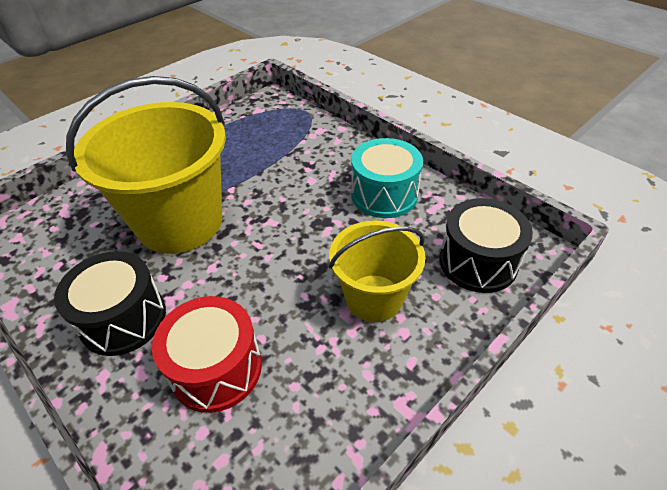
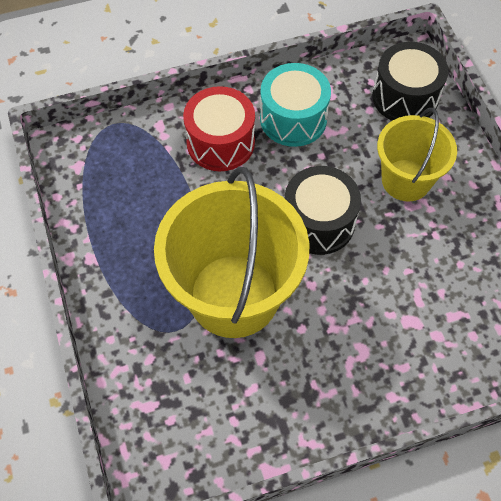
camera: 65 degrees left, 15 degrees up
black drum [54,251,166,356] -> black drum moved to [285,166,361,255]
red drum [152,296,262,413] -> red drum moved to [183,86,255,171]

